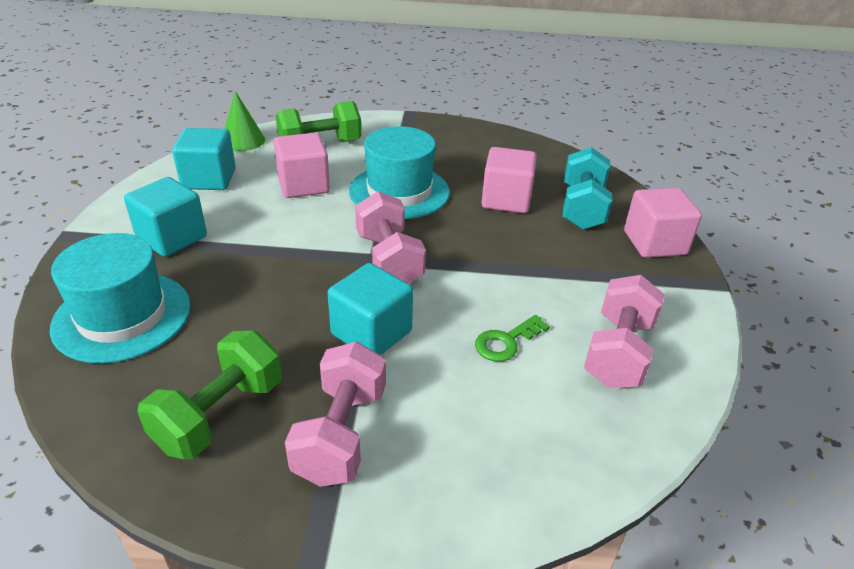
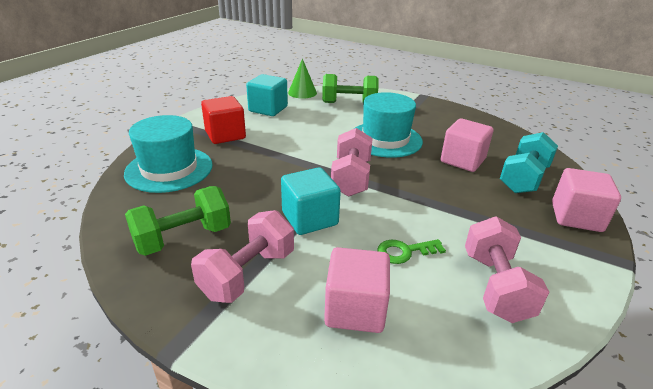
camera: 25 degrees right, 5 degrees down
turquoise cube [124,177,207,257] -> red cube [201,96,246,144]
pink cube [274,133,330,198] -> pink cube moved to [324,247,390,333]
pink dumbbell [584,275,665,388] -> pink dumbbell turned 45 degrees counterclockwise [465,216,549,323]

